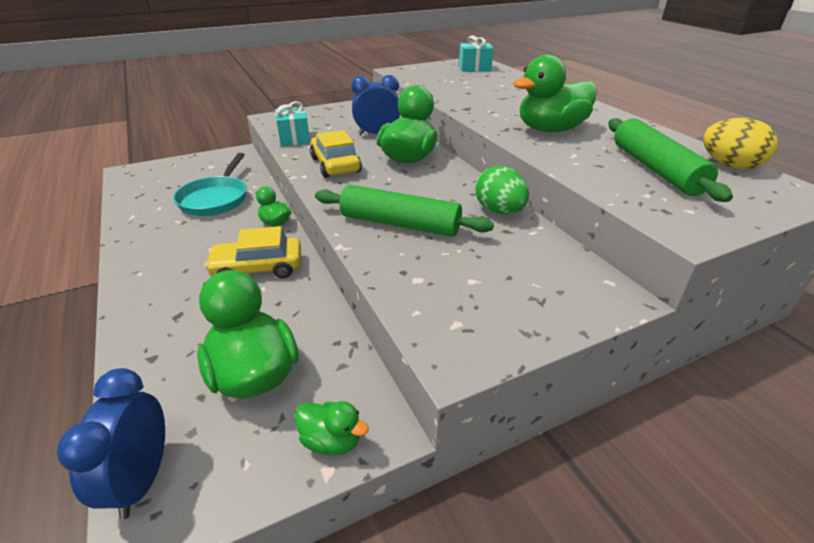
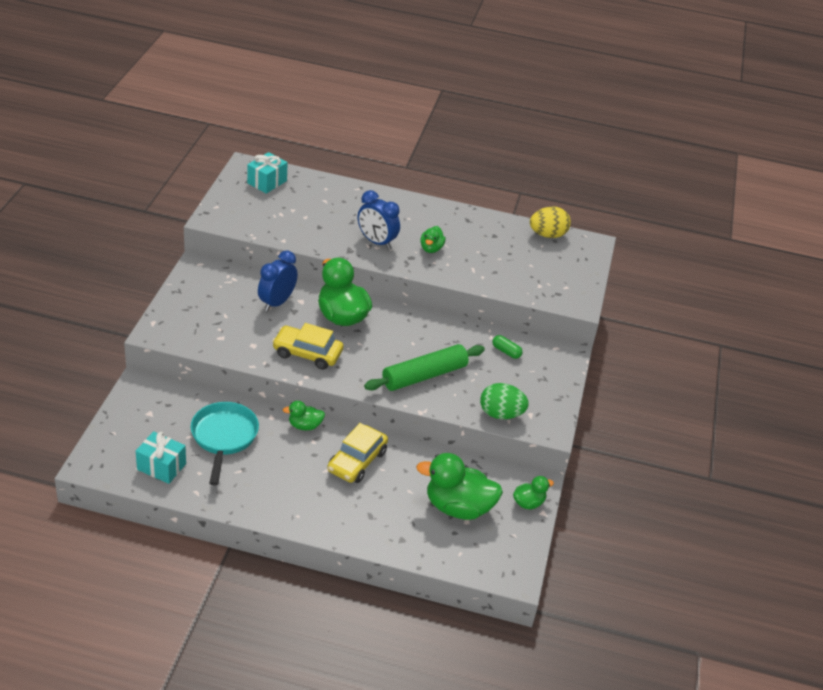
camera: 55 degrees left, 5 degrees up
blue clock [57,368,165,520] -> blue clock moved to [358,190,400,249]
turquoise pan [173,153,247,216] -> turquoise pan turned 135 degrees counterclockwise [191,402,259,485]
turquoise gift [275,101,310,146] -> turquoise gift moved to [136,431,186,484]
green egg [475,166,529,214] -> green egg moved to [480,383,529,419]
green duck [513,55,597,132] -> green duck [420,226,446,253], size x0.51
green rolling pin [608,118,733,202] -> none
none -> green capsule [492,335,523,359]

